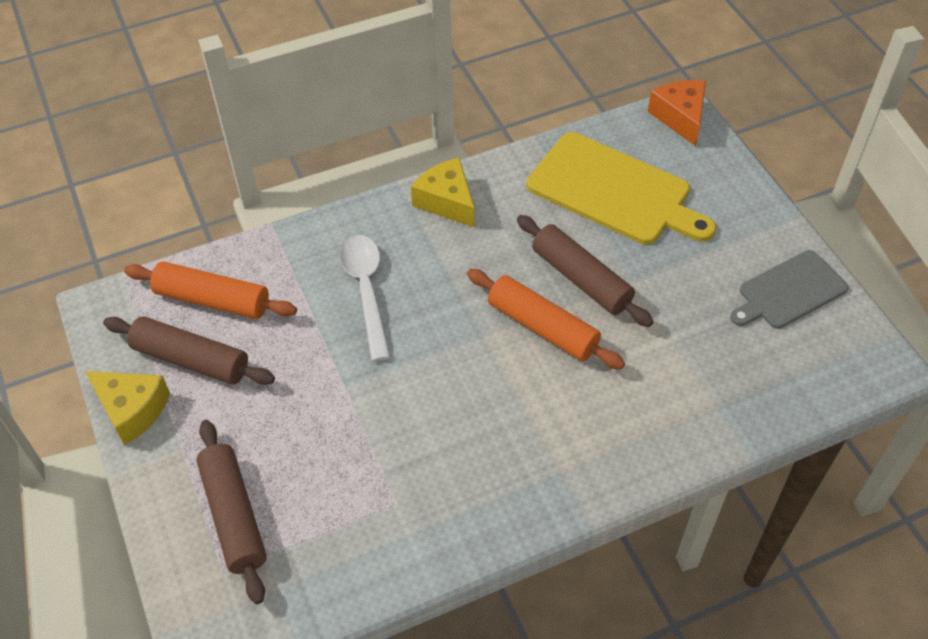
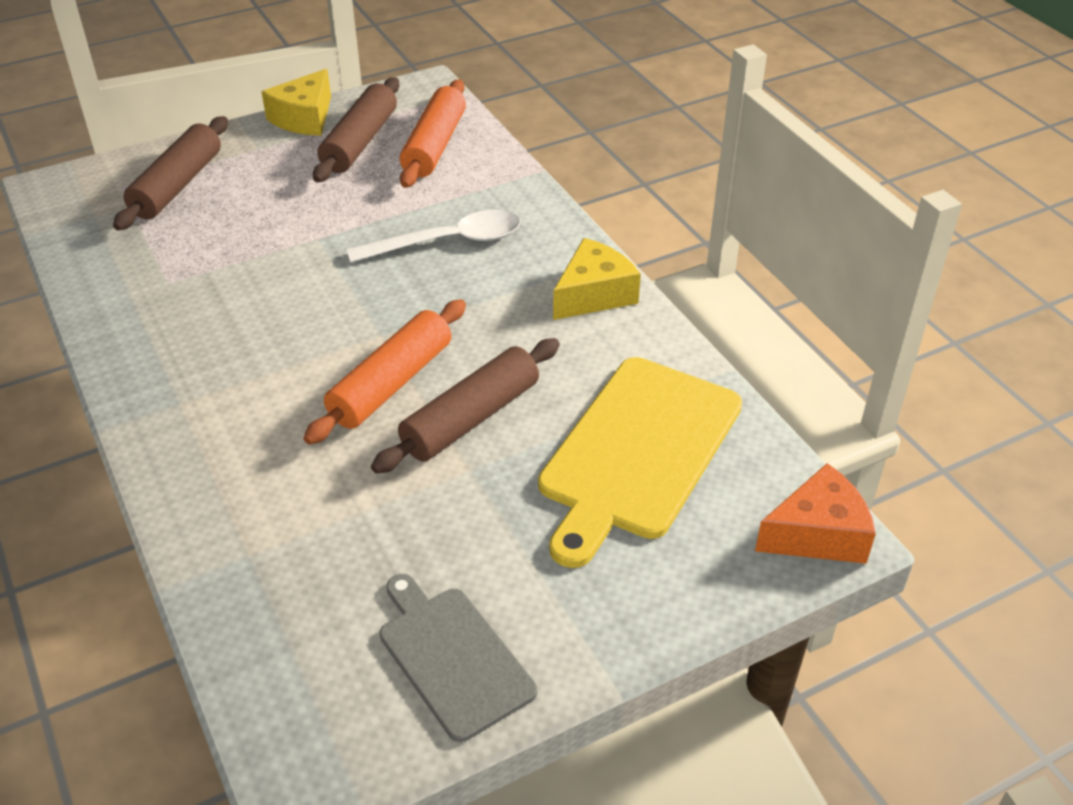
camera: 85 degrees right, 10 degrees down
brown rolling pin [196,420,267,604] -> brown rolling pin turned 45 degrees counterclockwise [113,116,228,230]

